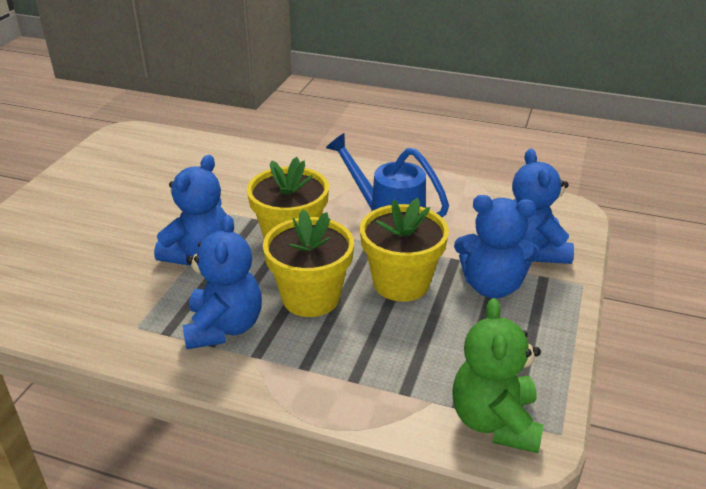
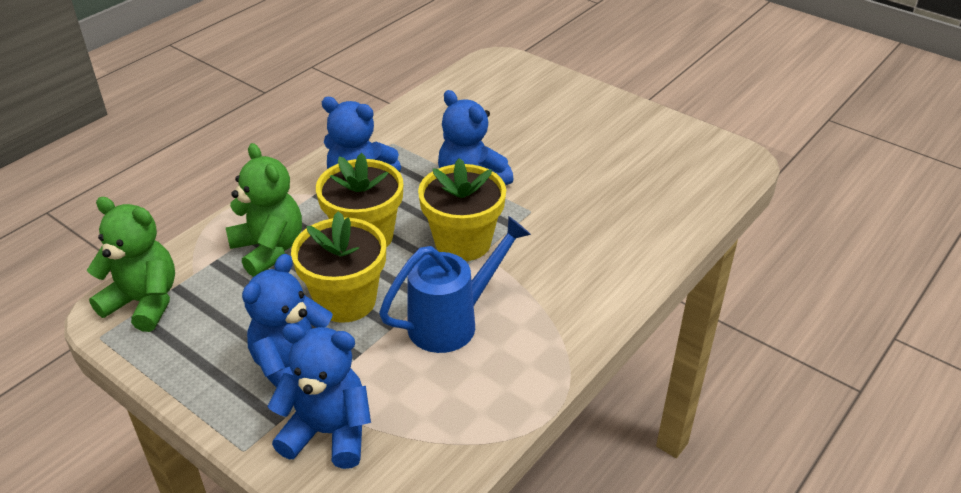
camera: 110 degrees right, 5 degrees up
none -> green teddy bear [226,143,302,277]

